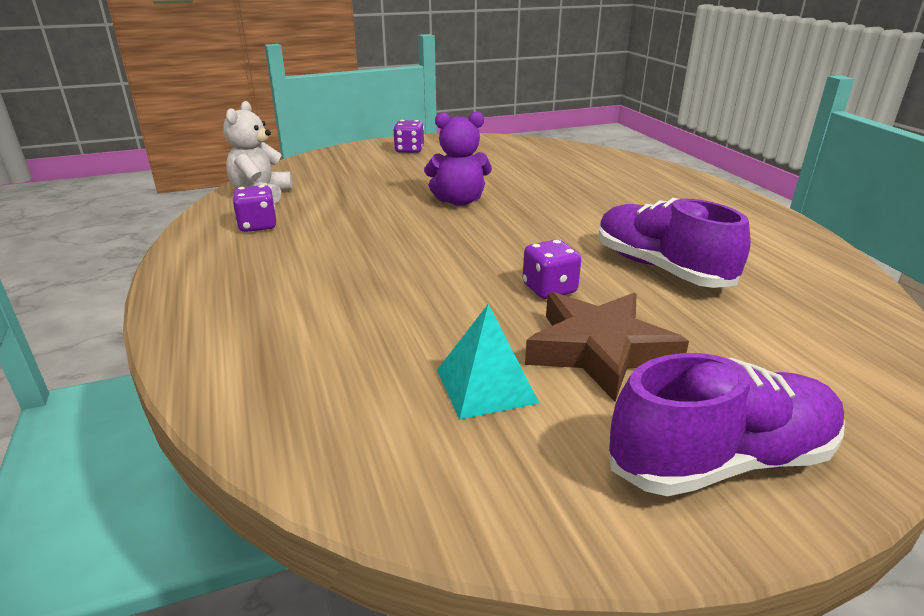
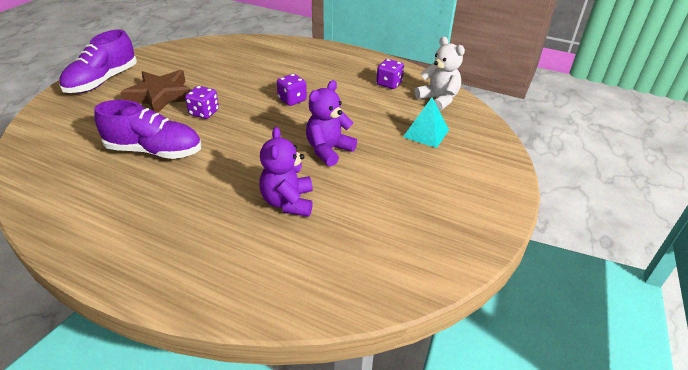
camera: 135 degrees right, 10 degrees up
purple dice [393,120,424,153] -> purple dice moved to [277,74,307,106]
turquoise pyramid [437,304,539,420] -> turquoise pyramid moved to [403,97,449,148]
none -> purple teddy bear [259,127,313,217]

